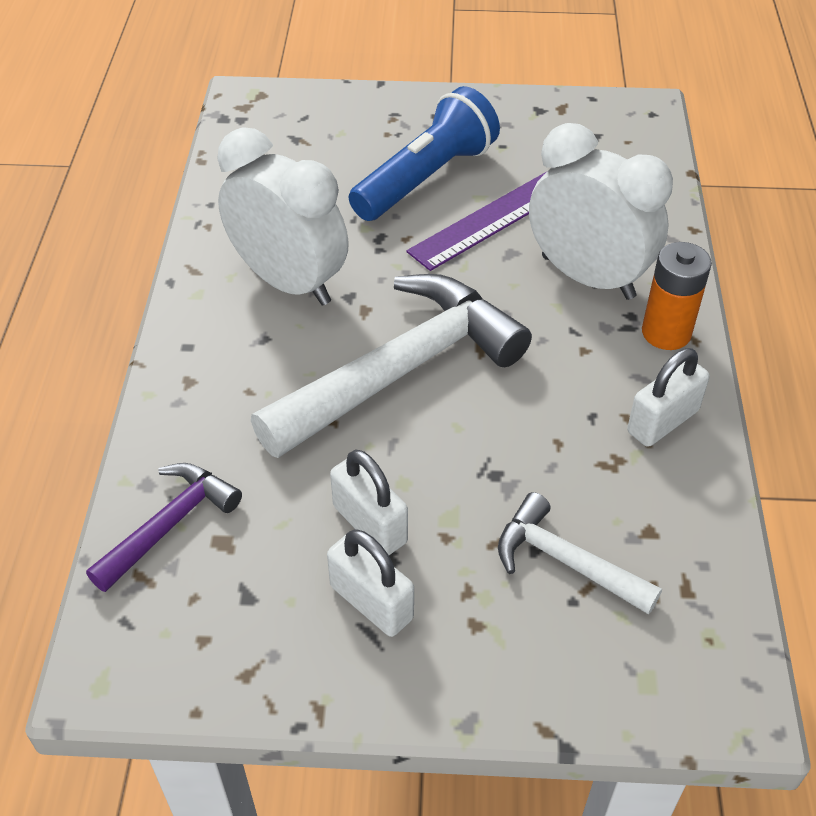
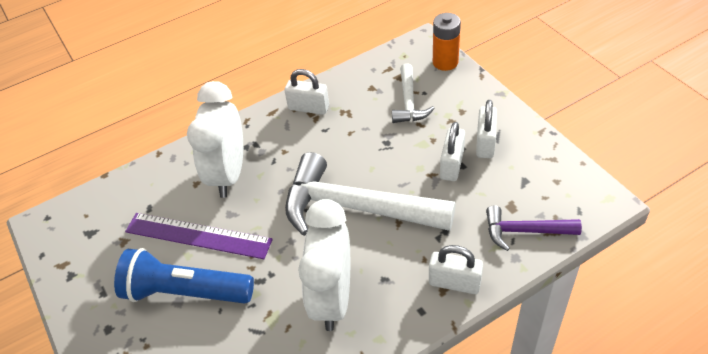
camera: 120 degrees left, 0 degrees up
orange battery [642,242,712,350] -> orange battery moved to [433,13,461,71]
none -> white padlock [429,245,483,294]

